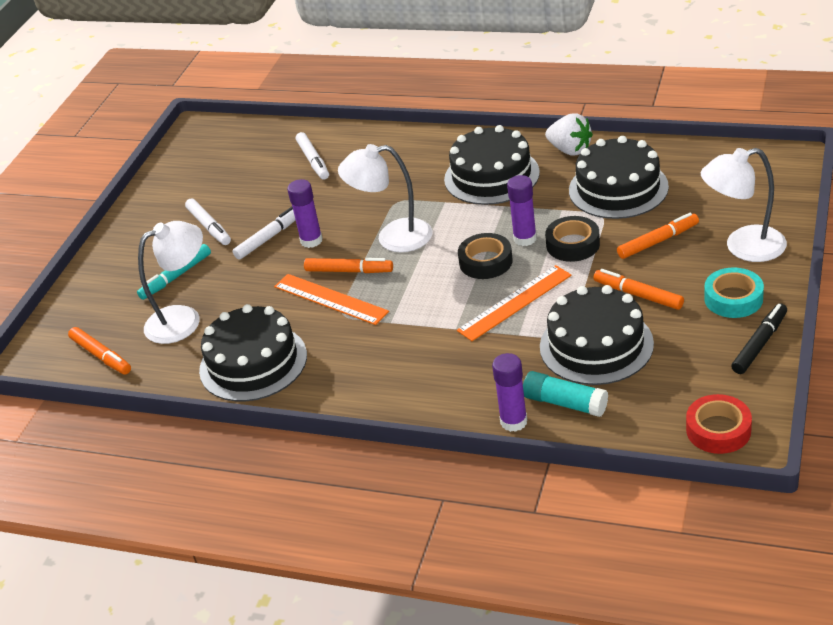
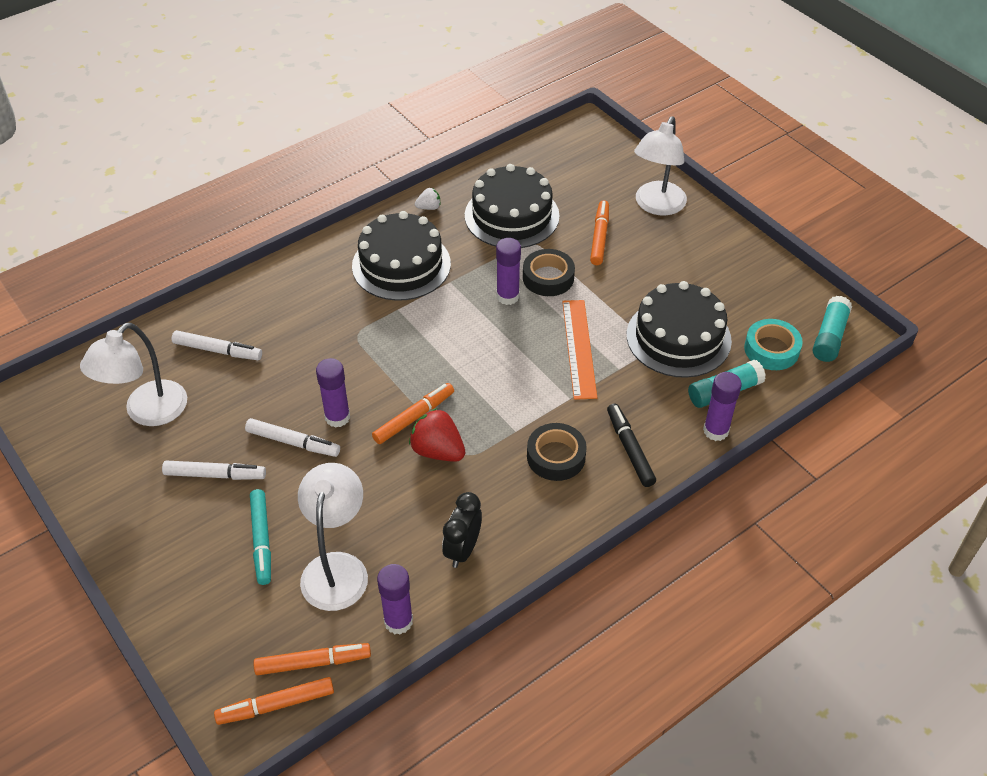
camera: 60 degrees left, 10 degrees up
black cake [199,304,307,401] -> black clock [442,492,482,568]
white marker [233,207,295,260] -> white marker turned 120 degrees clockwise [245,418,340,457]
orange ruler [274,274,389,325] -> red strawberry [409,408,465,462]
white lamp [338,144,433,252] -> white lamp moved to [80,323,187,426]
black tape [458,233,513,279] -> black tape moved to [527,423,587,481]
white strawberry [545,113,593,156] -> white strawberry [415,188,440,210], size x0.54
orange marker [593,269,684,310] -> orange marker moved to [214,677,334,725]
red tape [686,394,752,454] -> turquoise glue stick [813,296,852,362]
turquoise tape [704,267,764,318] -> turquoise tape moved to [744,319,803,370]
black marker [731,303,787,374] -> black marker moved to [607,403,656,487]
none -> purple glue stick [377,564,413,635]

